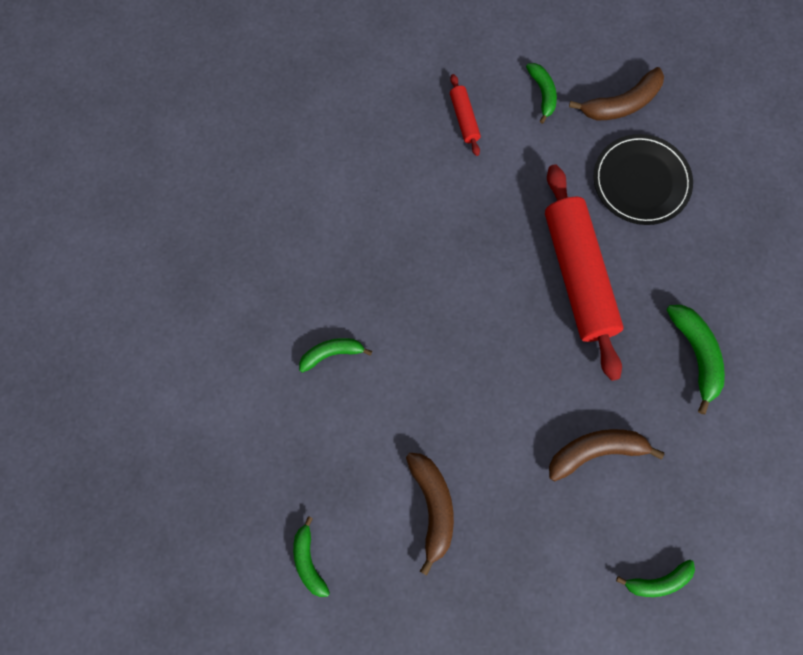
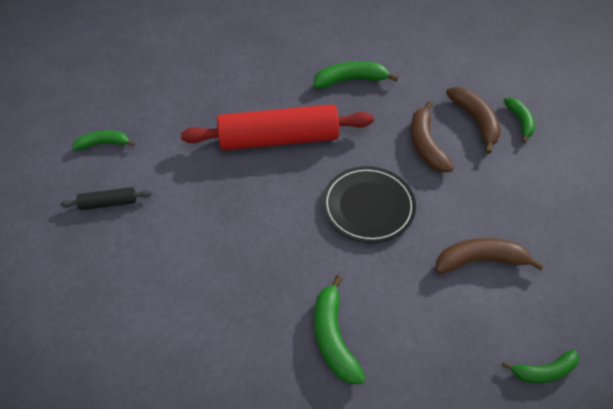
camera: 85 degrees left, 20 degrees down
green banana [299,338,372,373] -> green banana [314,275,366,384], size x1.52
red rolling pin [450,74,481,156] -> black rolling pin [60,187,152,210]
brown banana [569,67,664,120] -> brown banana moved to [446,87,501,154]
black plate [594,134,693,225] -> black plate moved to [322,166,416,243]

